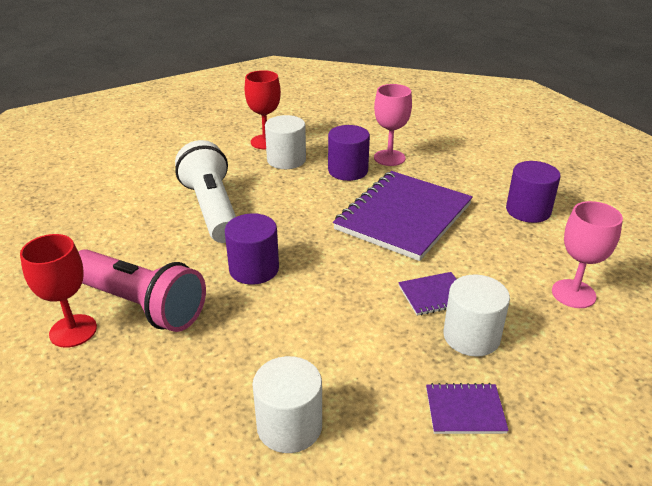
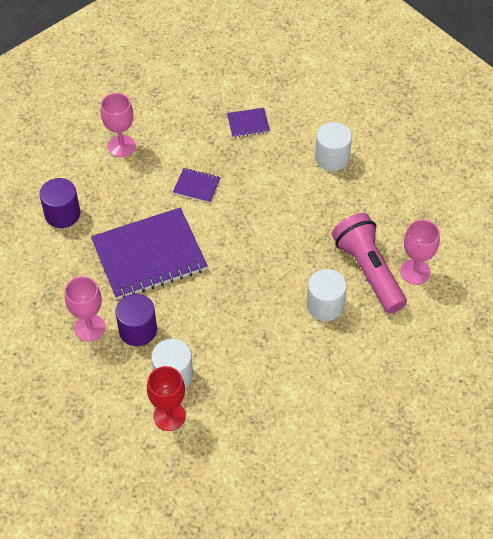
camera: 145 degrees left, 20 degrees up
red goblet [20,234,97,348] -> pink goblet [400,220,440,285]
white flashlight [175,140,236,243] -> none
purple cylinder [225,213,279,285] -> none
purple notebook [426,383,509,434] -> purple notebook turned 45 degrees counterclockwise [227,108,270,138]
white cylinder [443,274,510,357] -> white cylinder moved to [307,269,347,321]

